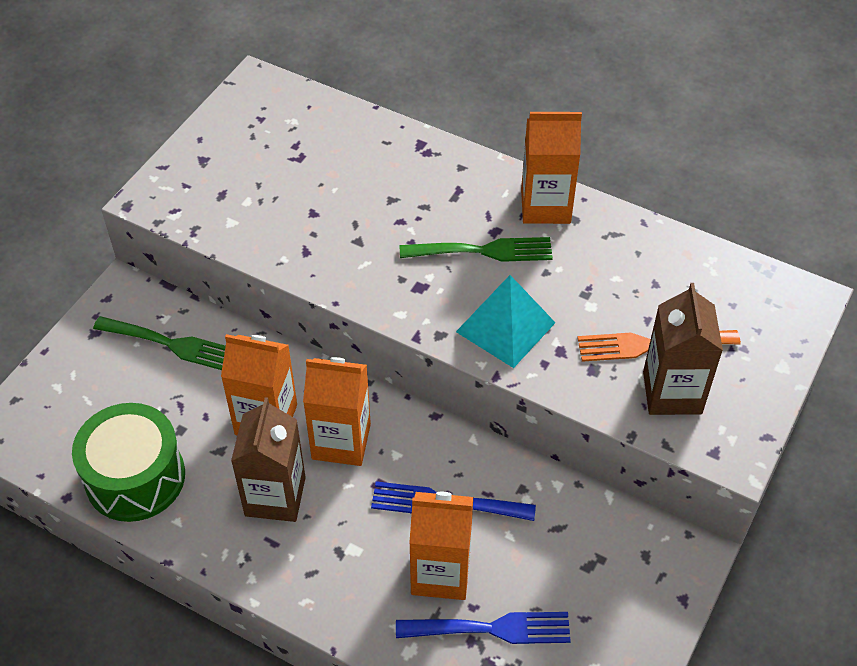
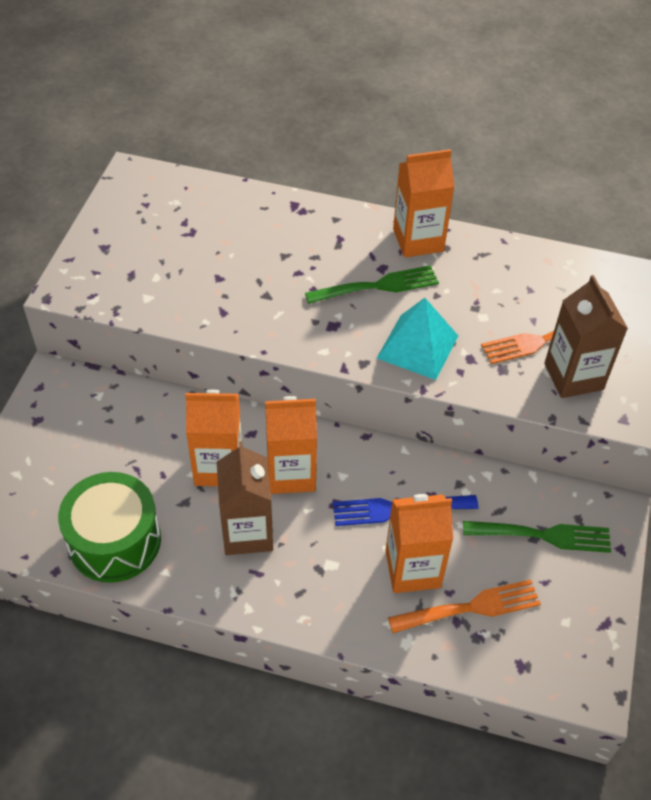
camera: 15 degrees left, 0 degrees up
green fork [93,316,226,370] -> green fork moved to [463,521,611,553]
blue fork [396,612,571,644] -> orange fork [388,579,541,633]

